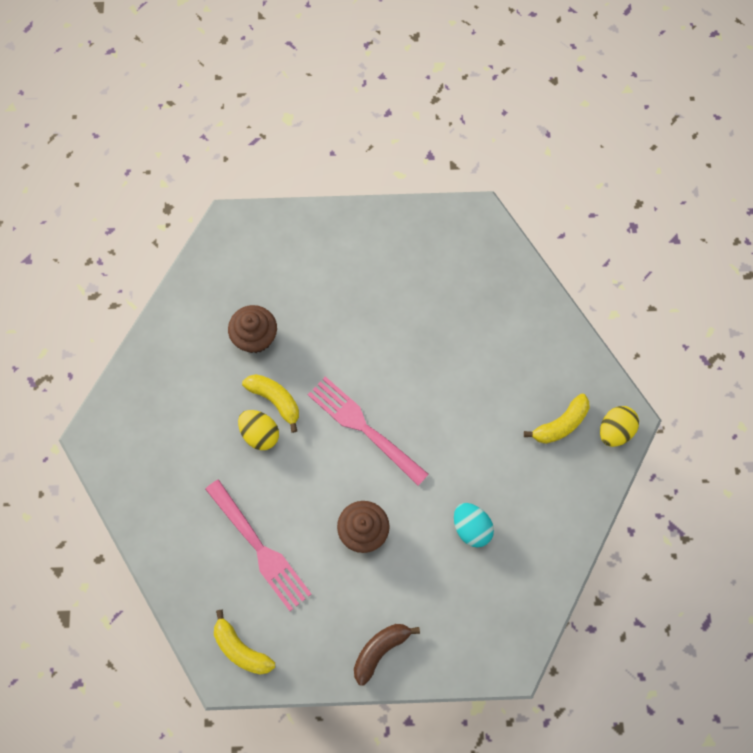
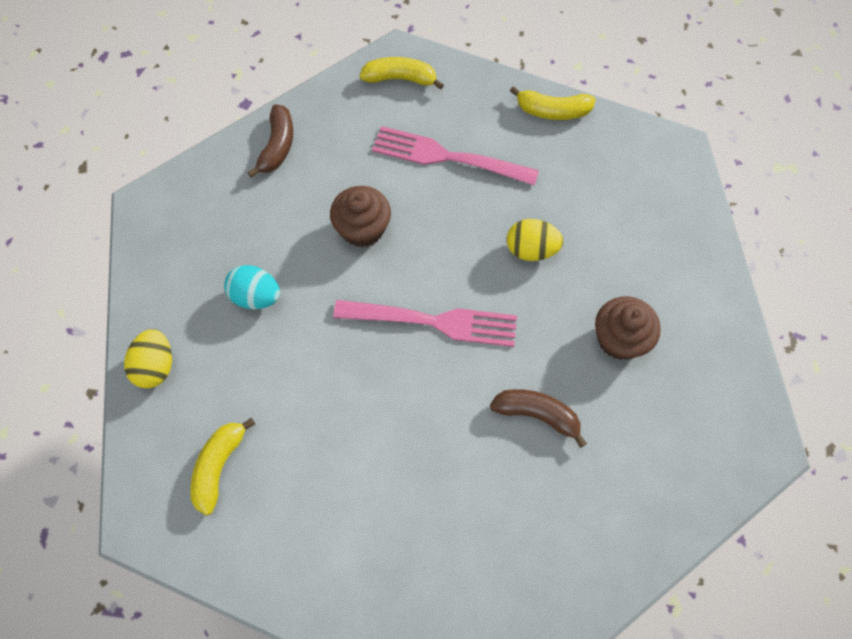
camera: 145 degrees right, 5 degrees down
yellow banana [242,374,299,433] -> yellow banana moved to [510,86,596,120]
yellow egg [600,406,639,447] -> yellow egg moved to [124,329,172,388]
none -> brown banana [490,389,587,448]

